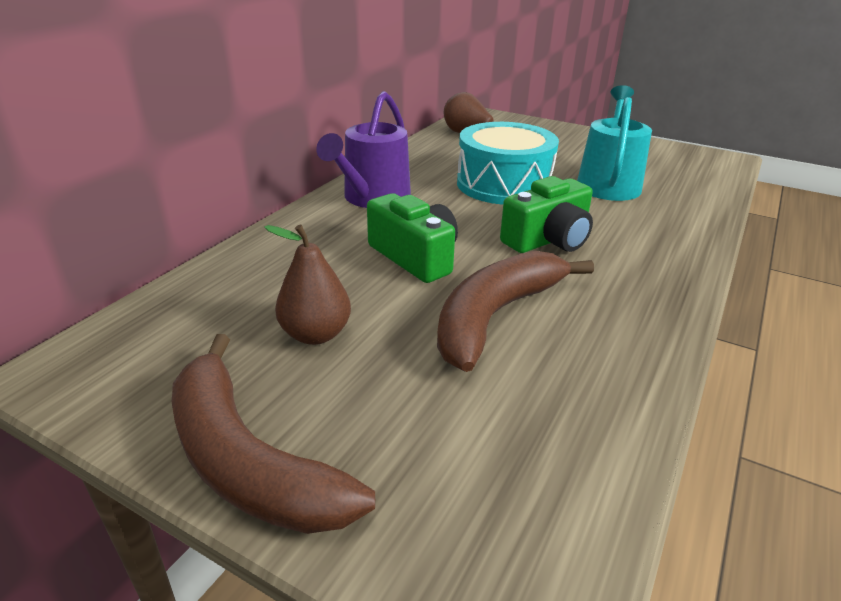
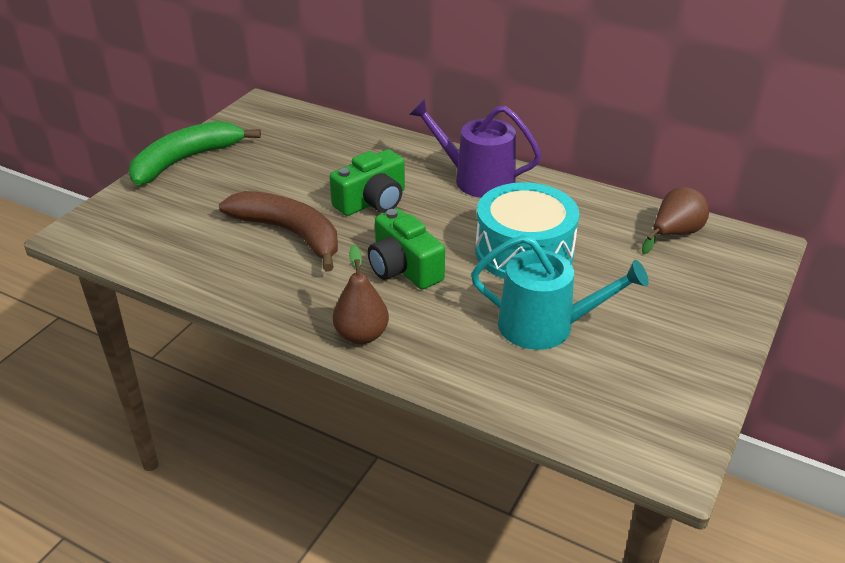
camera: 90 degrees right, 5 degrees up
brown banana [172,334,375,534] -> green banana [129,121,261,185]
brown pear [264,224,351,345] -> brown pear moved to [333,244,389,344]

